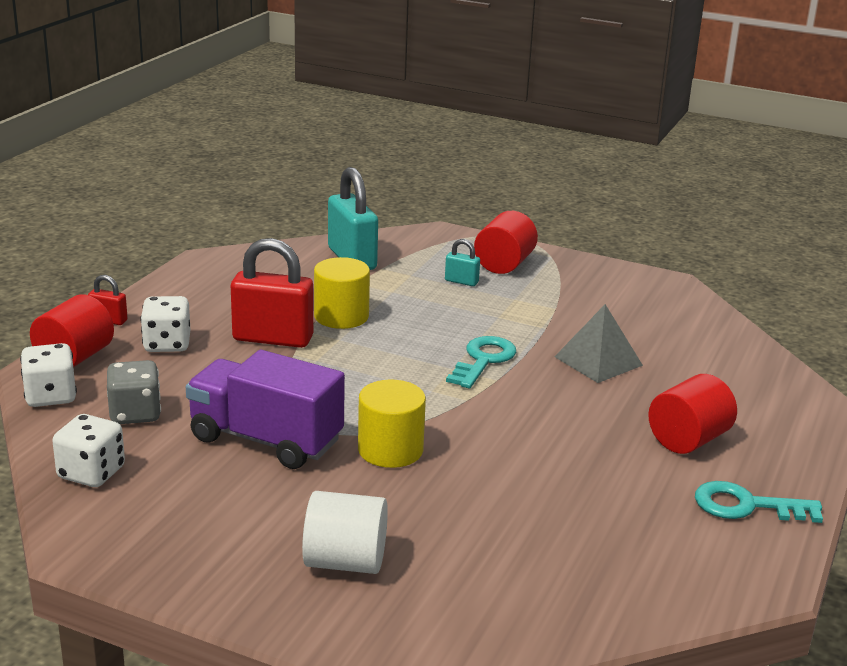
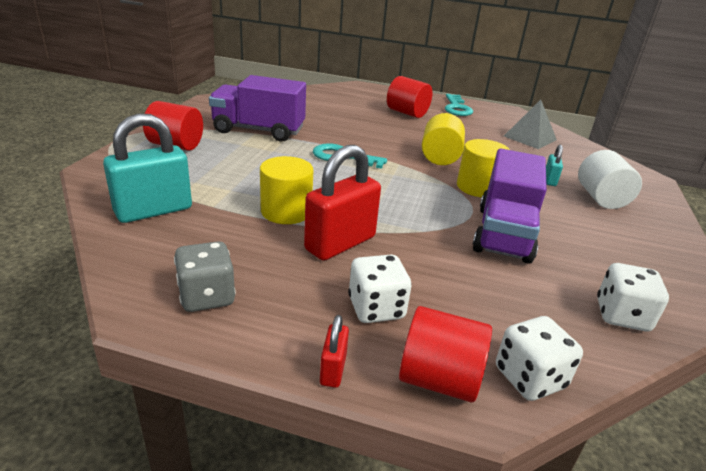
camera: 100 degrees left, 5 degrees up
grey dice [107,360,161,424] -> grey dice moved to [174,241,236,312]
red padlock [231,238,313,348] -> red padlock turned 45 degrees clockwise [304,145,381,260]
turquoise padlock [445,239,480,286] -> turquoise padlock moved to [546,145,563,186]
grey pyramid [555,304,643,383] -> grey pyramid moved to [504,100,557,149]
none -> purple truck [209,75,306,141]
none -> yellow cylinder [422,113,465,165]

